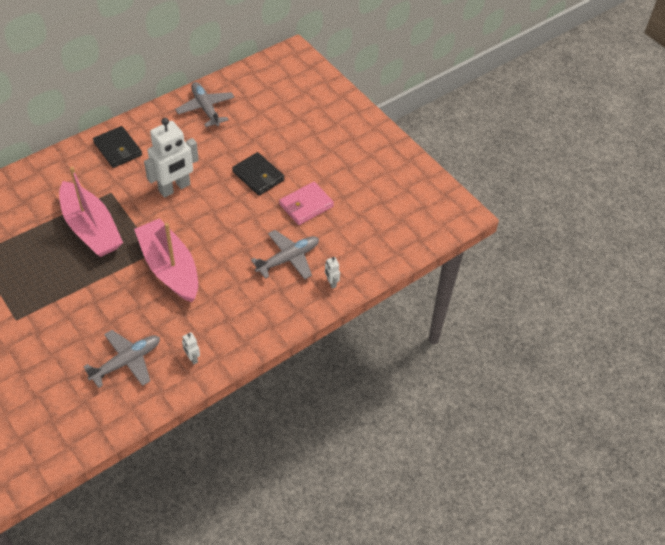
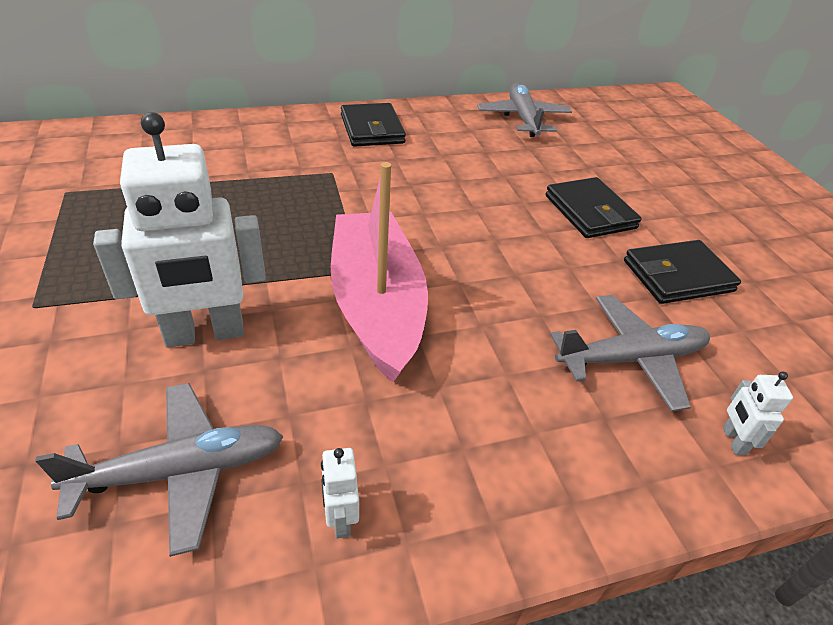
camera: 20 degrees right, 10 degrees down
pink boat [59,167,123,257] -> none
white robot [144,118,199,197] -> white robot moved to [93,112,266,348]
pink wallet [279,182,334,225] -> black wallet [624,240,741,304]

